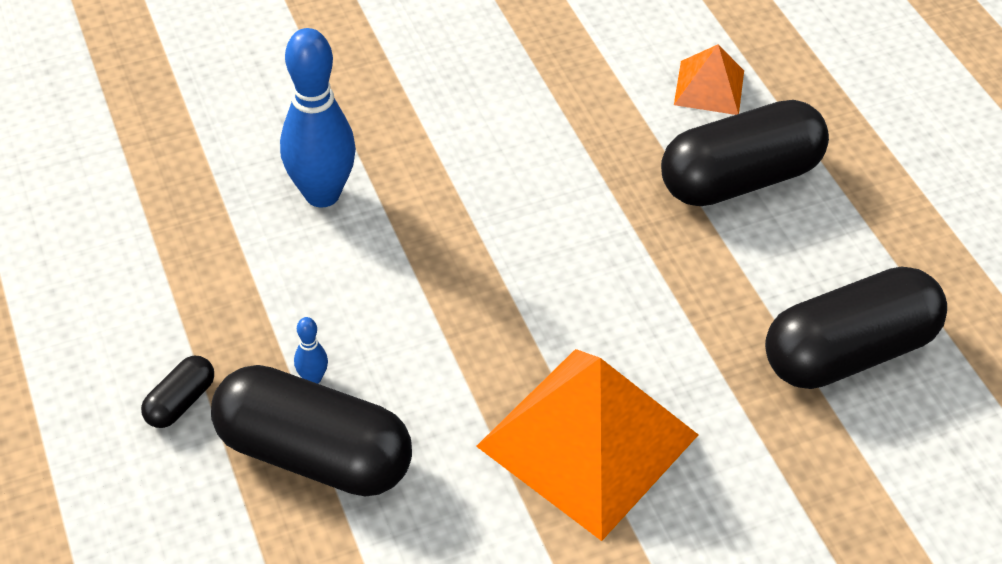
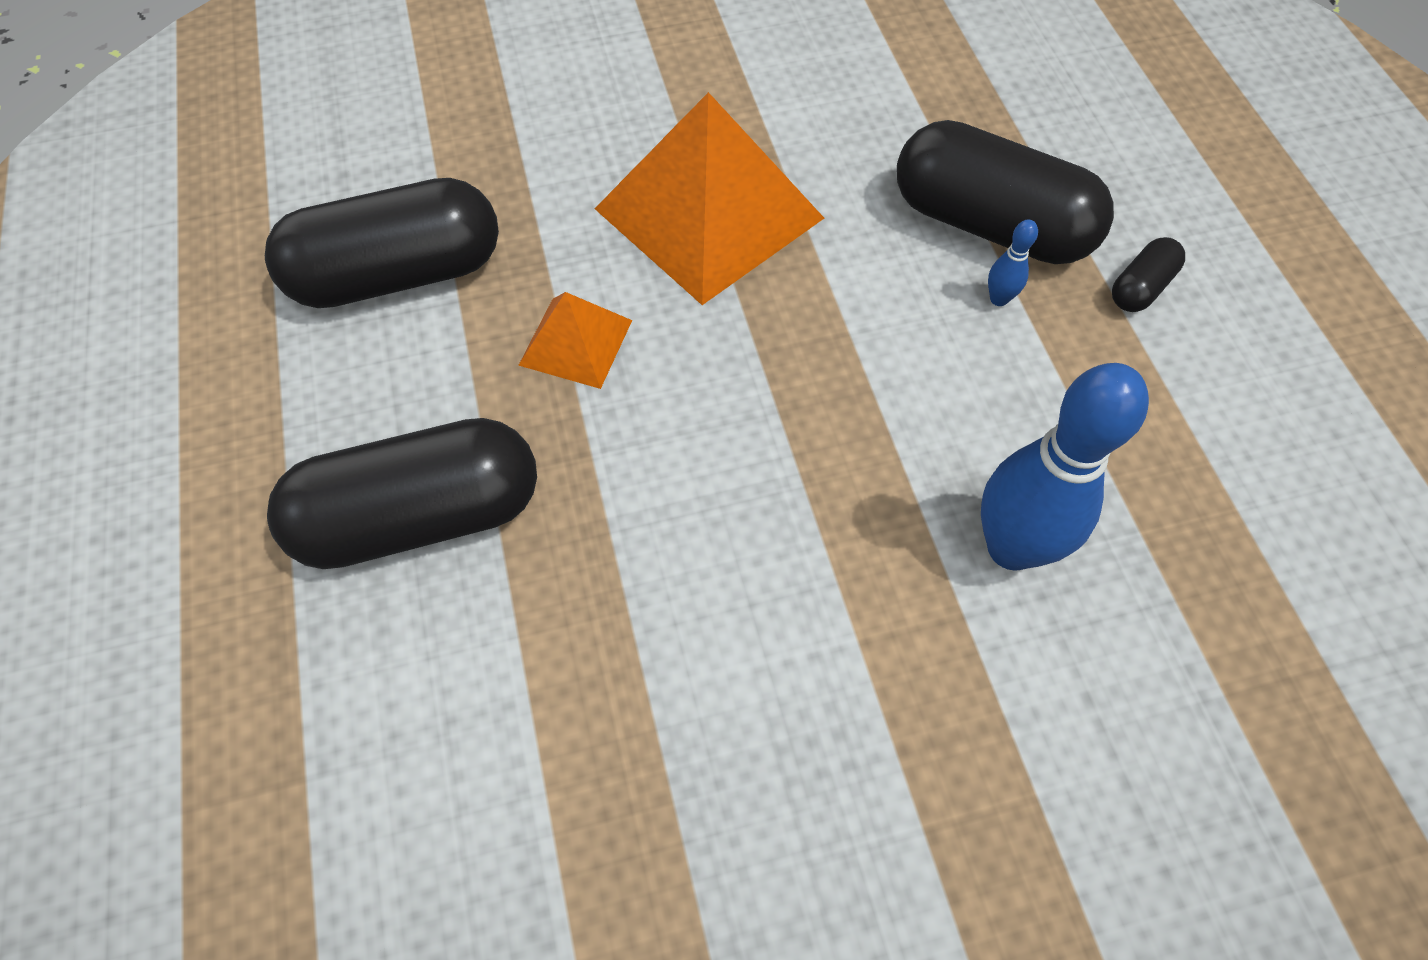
camera: 170 degrees left, 10 degrees up
orange pyramid [674,44,744,115] -> orange pyramid moved to [518,292,632,389]

